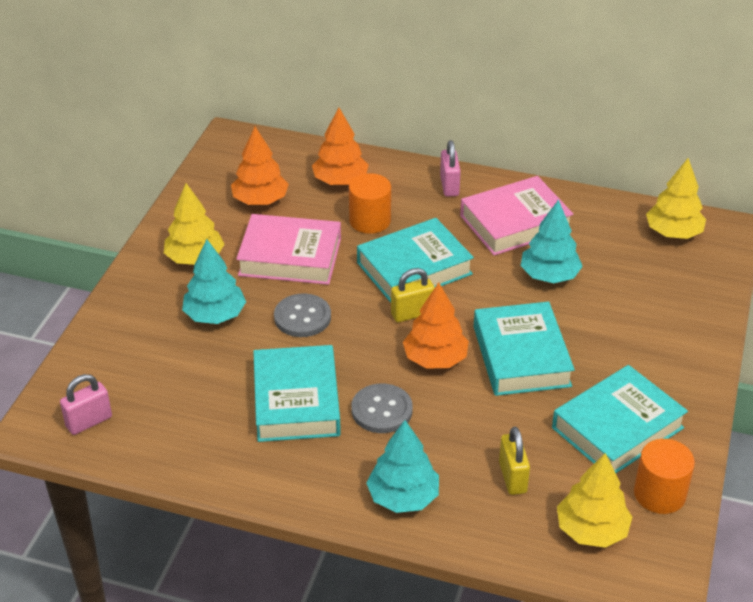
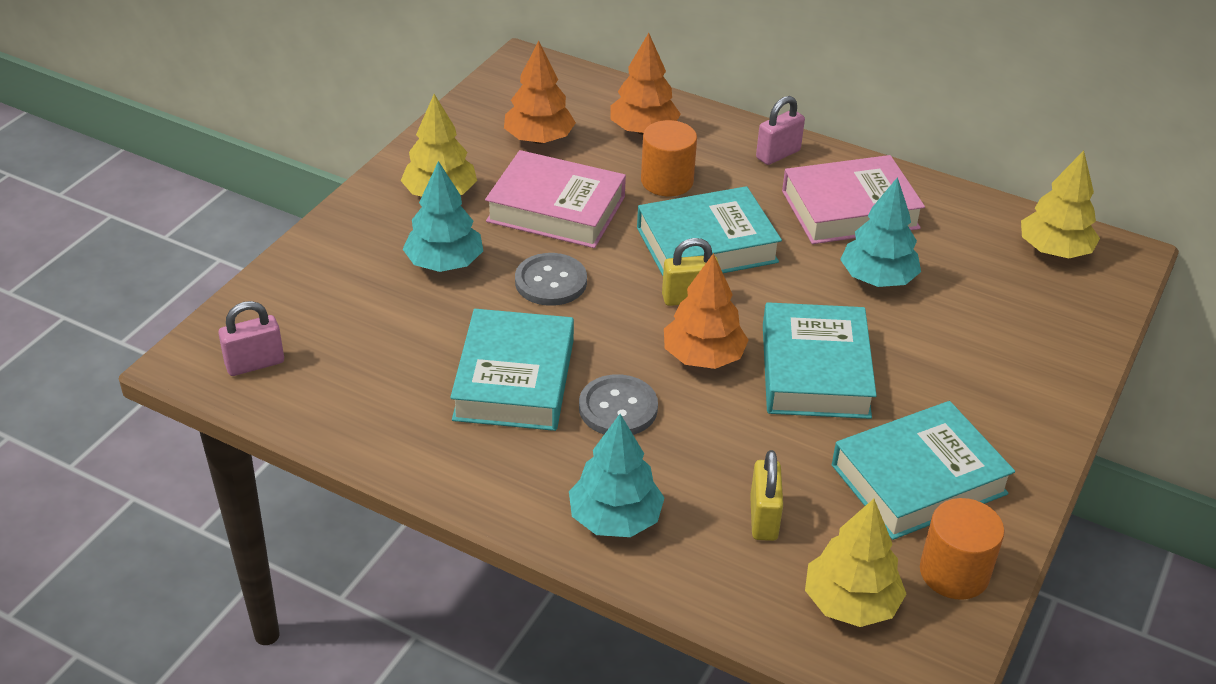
camera: 10 degrees right, 0 degrees up
pink padlock [440,140,461,197] -> pink padlock turned 45 degrees clockwise [756,96,805,165]

